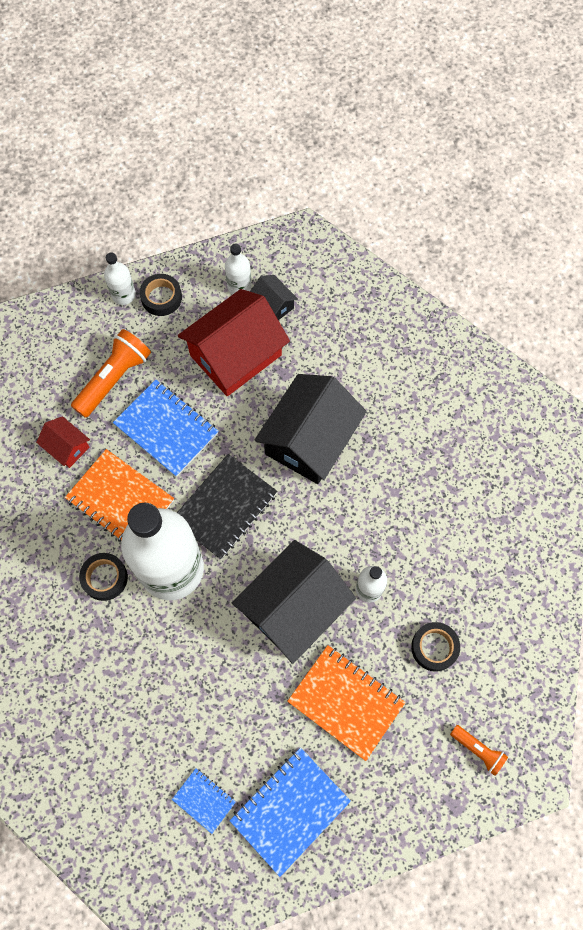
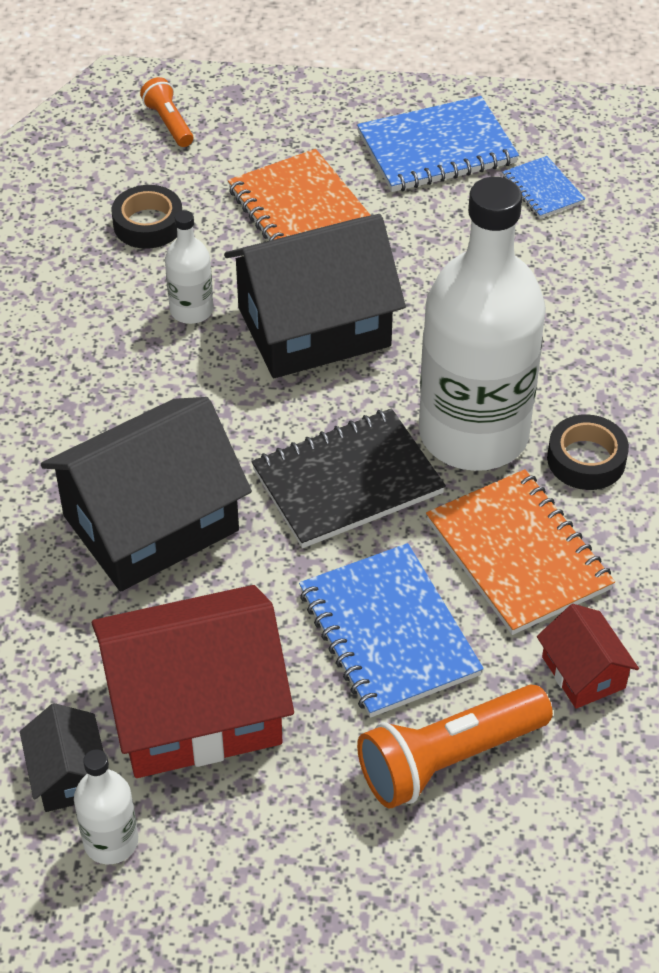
camera: 155 degrees left, 20 degrees down
white bottle [104,252,136,305] -> none
black tape [140,274,182,316] -> none

